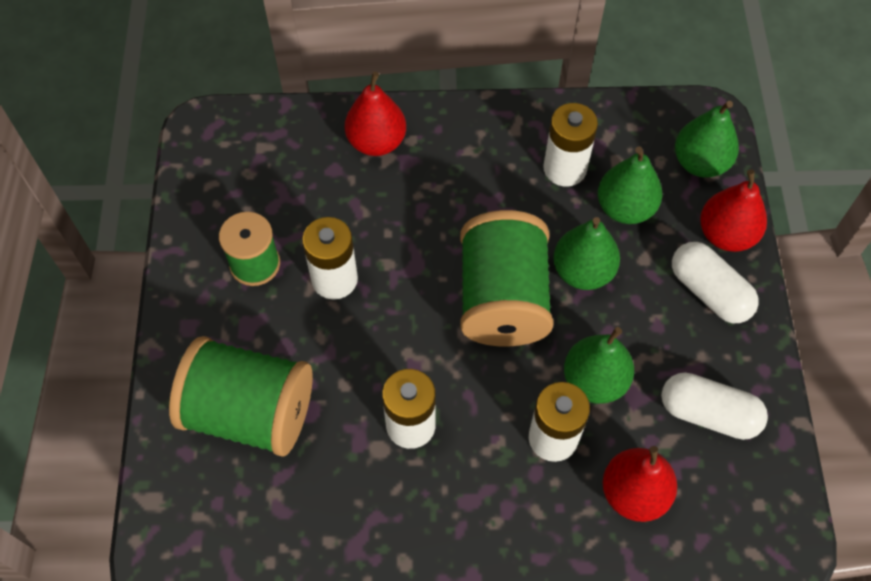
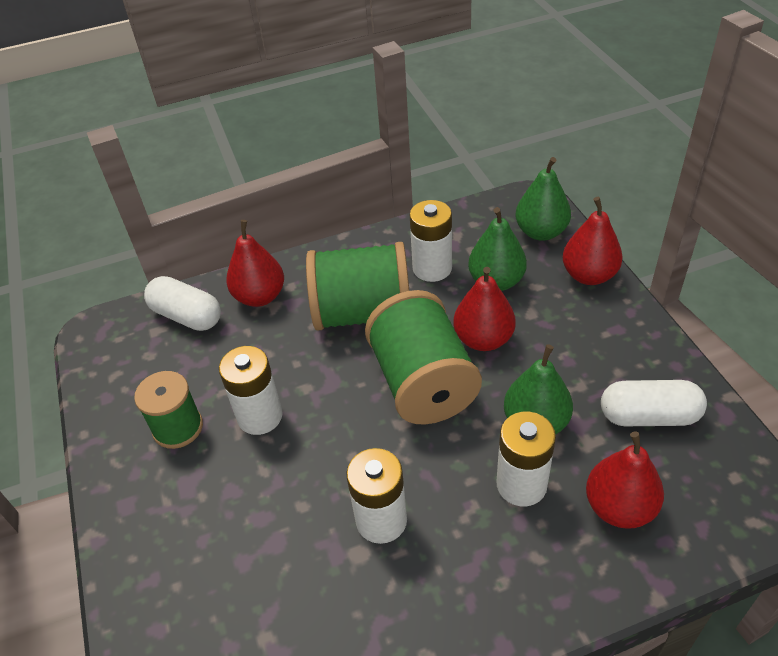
camera: 15 degrees left, 15 degrees down
green spool [169,336,313,457] -> green spool moved to [306,242,409,330]
green pear [553,217,620,290] -> red pear [453,267,516,351]
white capsule [672,242,759,323] -> white capsule moved to [144,276,221,331]

